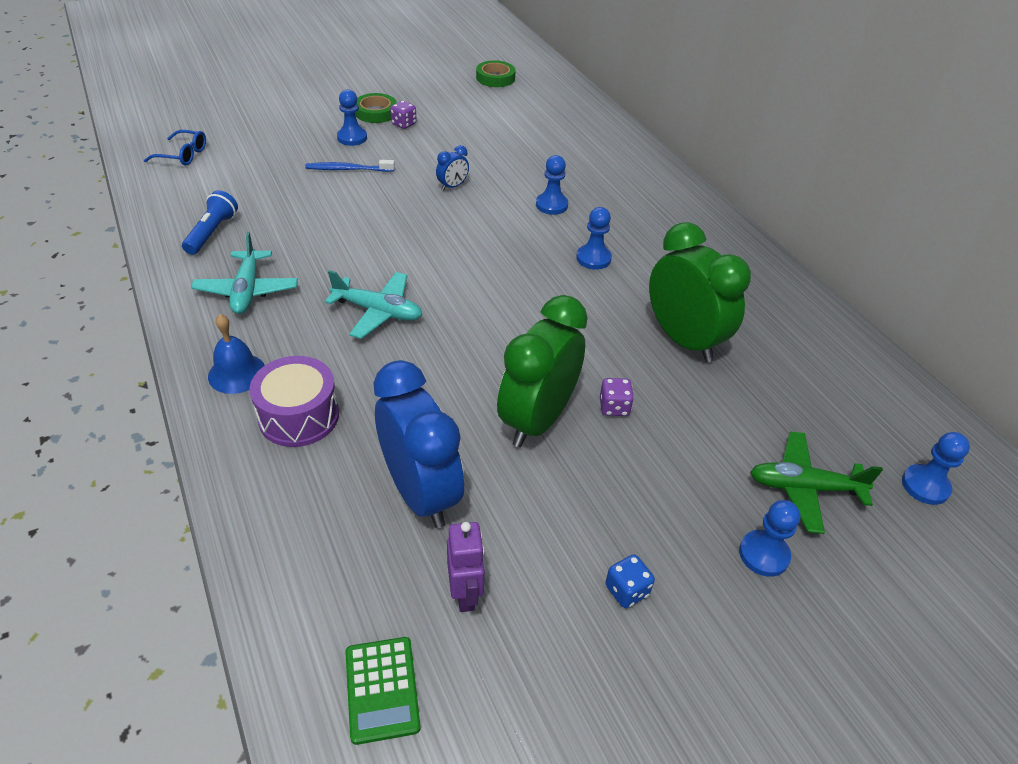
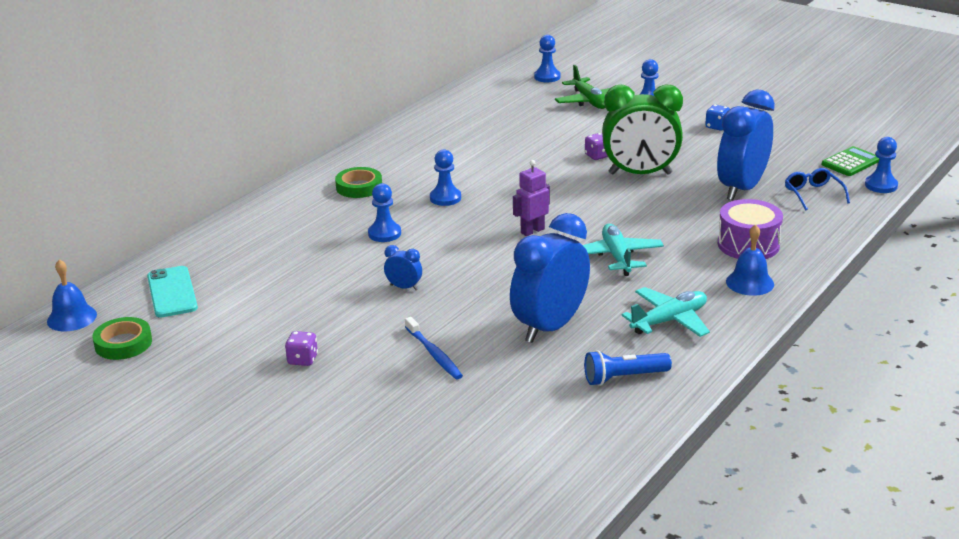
camera: 115 degrees left, 15 degrees down
blue glasses [144,130,206,166] -> blue glasses moved to [785,168,850,211]
blue pawn [337,89,367,146] -> blue pawn moved to [865,137,898,193]
green tape [355,93,397,123] -> green tape moved to [335,167,382,198]
purple robot [447,522,485,612] -> purple robot moved to [513,160,550,236]
green clock [649,222,751,363] -> none
none -> blue bell [47,259,97,331]
none -> turquoise phone [147,266,198,317]
none -> blue clock [510,213,590,343]

